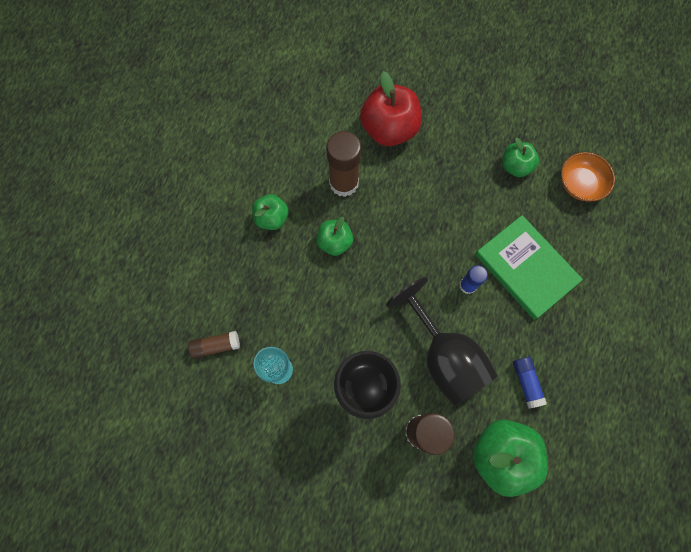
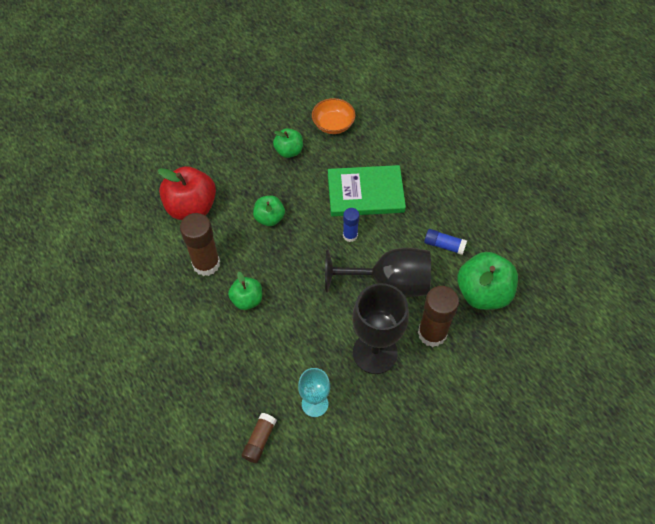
camera: 55 degrees left, 15 degrees down
green apple [252,194,289,230] -> green apple moved to [253,195,285,226]

